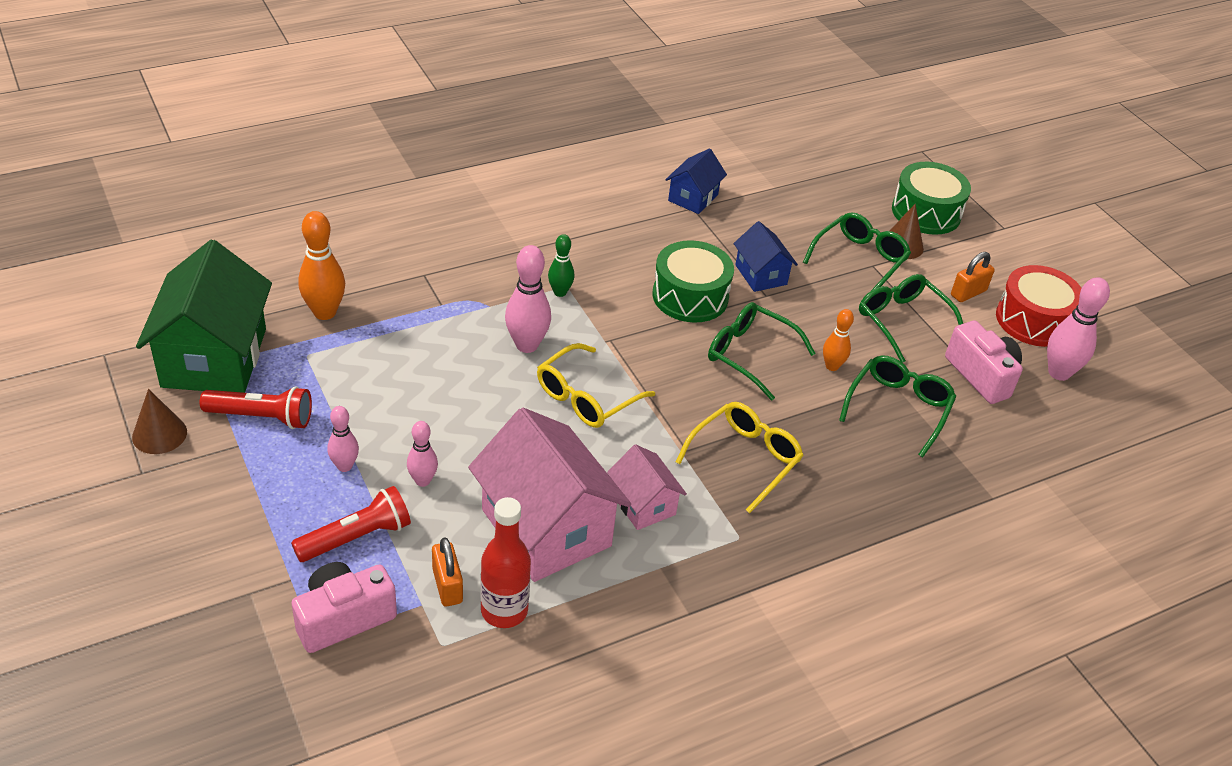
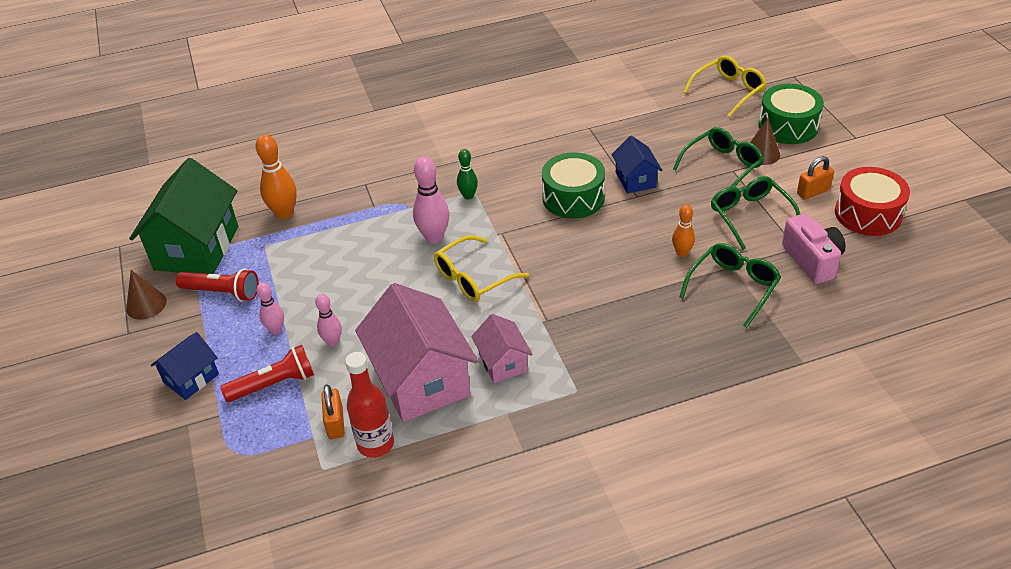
camera: 15 degrees right, 0 degrees up
pink camera [292,562,397,653] -> none
blue house [666,148,727,214] -> blue house moved to [151,332,219,400]
yellow glasses [676,402,804,513] -> yellow glasses moved to [683,55,767,117]
green glasses [708,302,816,400] -> none
pink bowling pin [1047,277,1110,381] -> none

